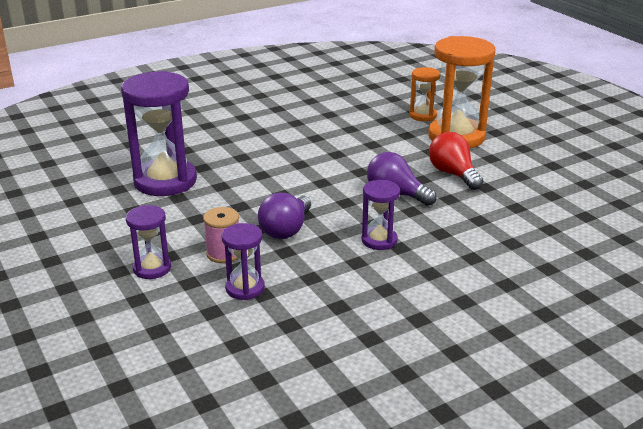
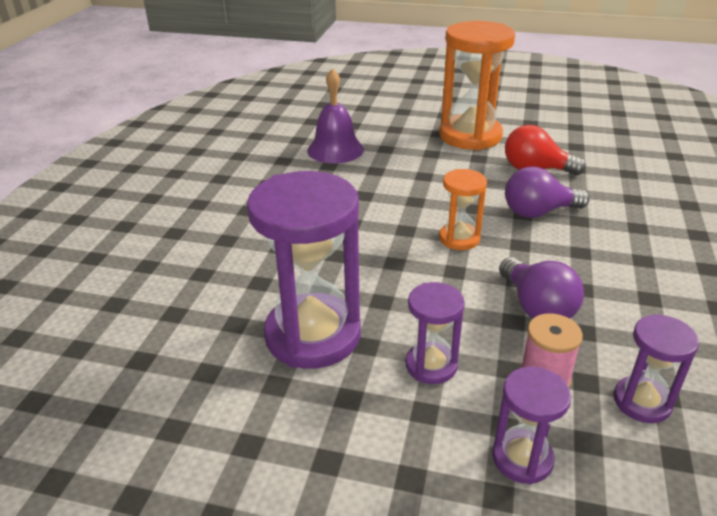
camera: 45 degrees left, 5 degrees up
purple hourglass [362,180,400,250] -> purple hourglass moved to [406,282,465,384]
orange hourglass [409,67,440,121] -> orange hourglass moved to [439,169,487,250]
none -> purple bell [307,68,364,164]

